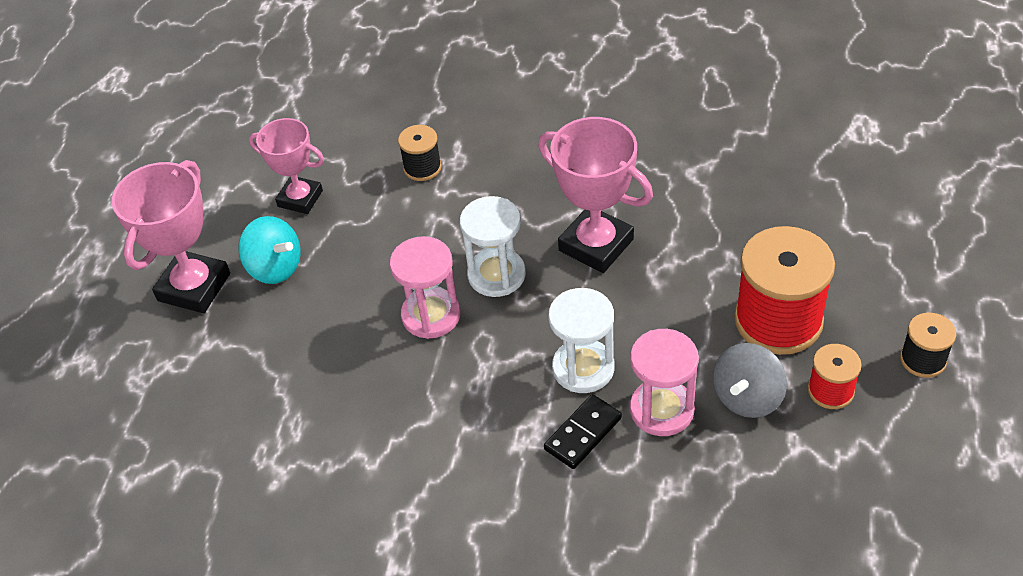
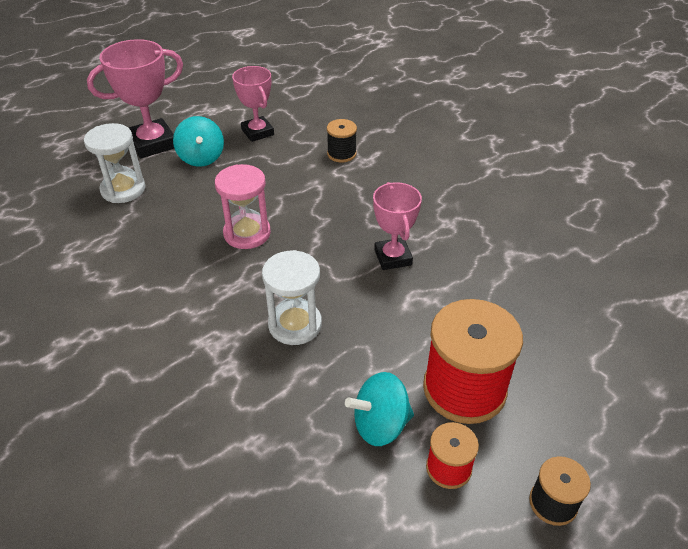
camera: 35 degrees right, 5 degrees down
white hourglass [460,196,526,297] -> white hourglass moved to [84,123,145,203]
pink trophy [538,117,653,273] -> pink trophy [373,182,422,270], size x0.66
black domino [544,394,622,469] -> none
pink hourglass [630,329,699,436] -> none
grey spinning top [713,343,787,418] -> turquoise spinning top [345,372,414,446]

